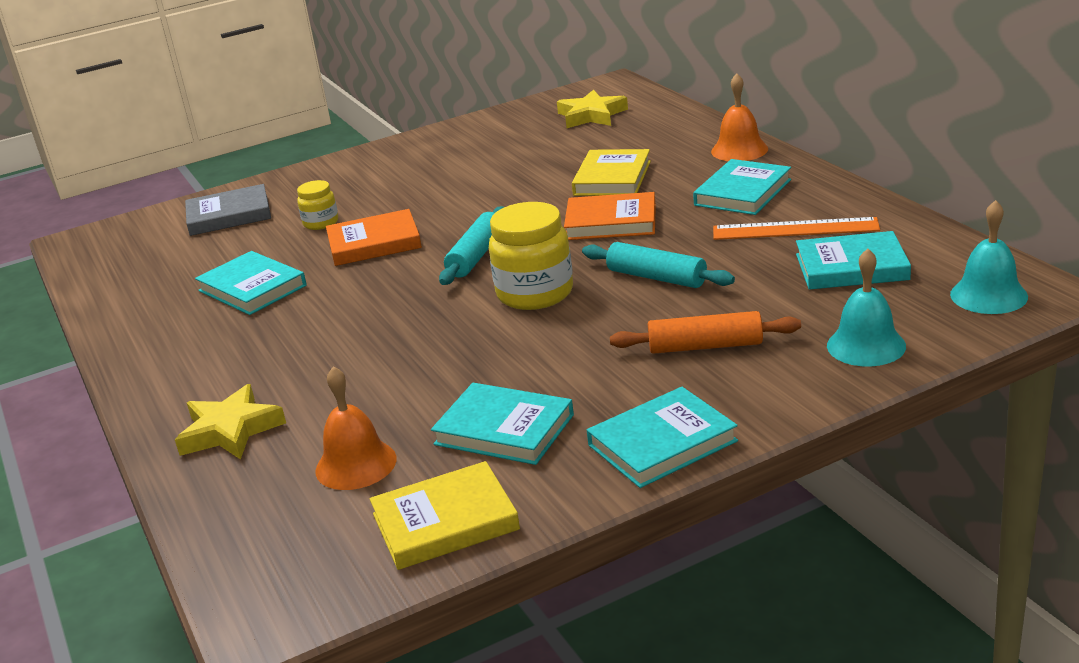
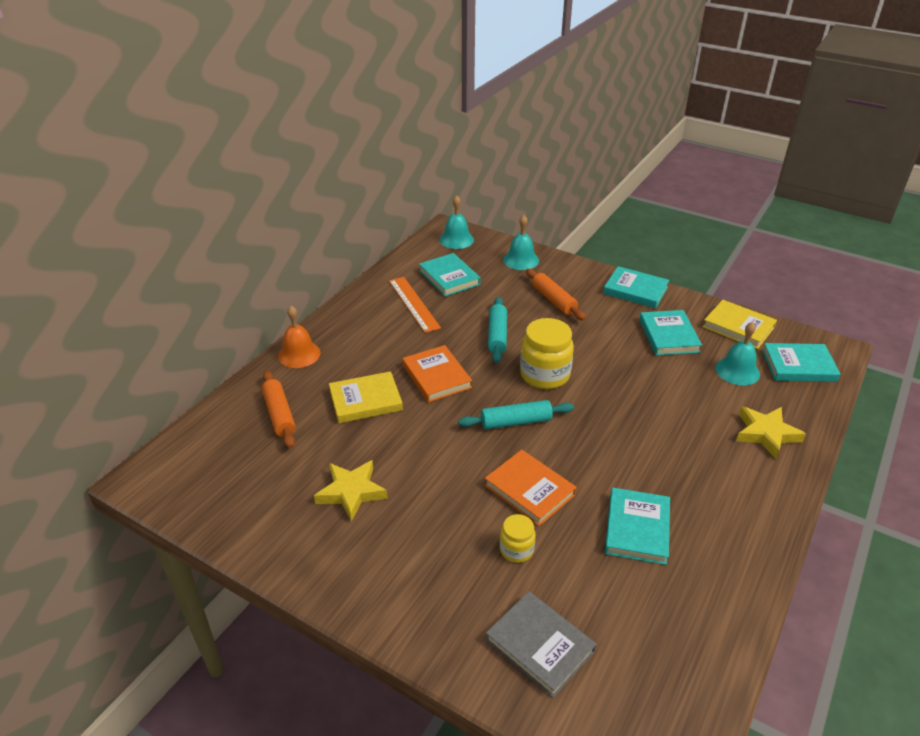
camera: 125 degrees left, 10 degrees up
orange bell [315,366,397,490] -> turquoise bell [715,322,760,385]
yellow star [557,90,628,128] -> yellow star moved to [314,460,388,522]
turquoise book [693,159,791,215] -> turquoise book moved to [762,343,841,382]
none -> orange rolling pin [262,371,296,448]

